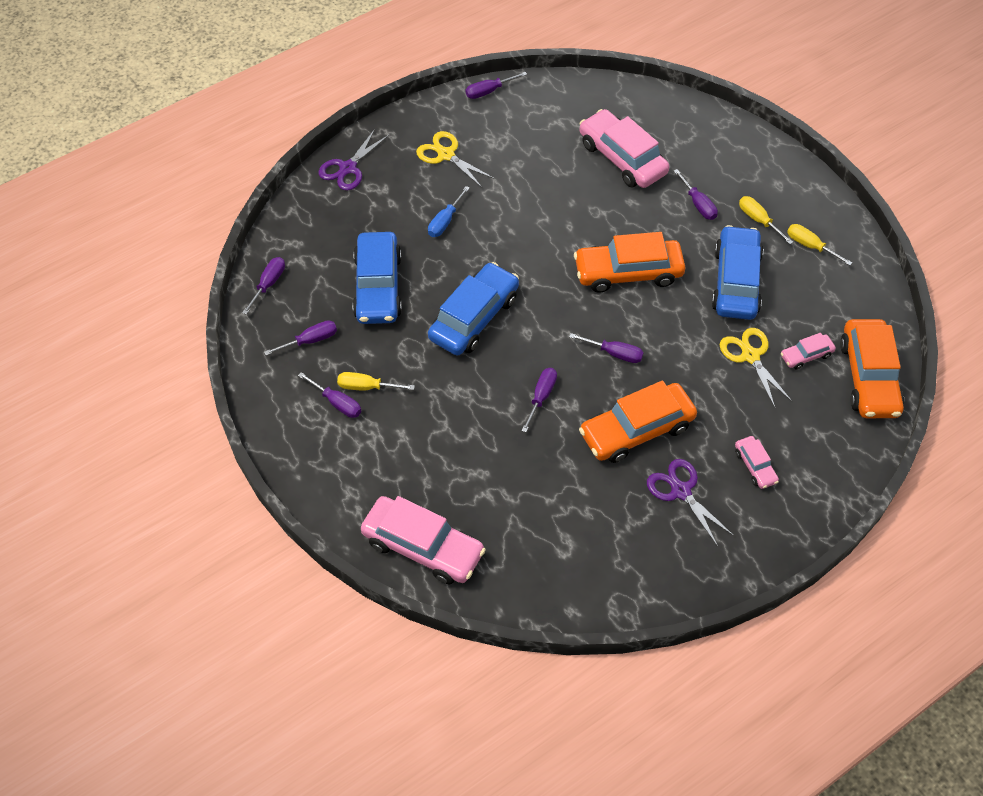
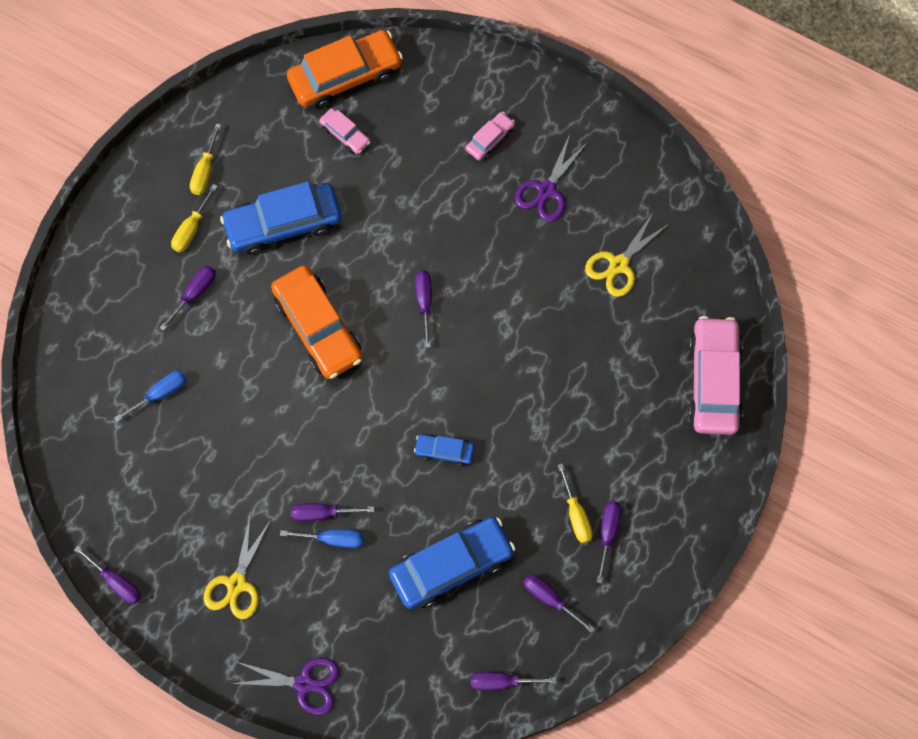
camera: 115 degrees left, 15 degrees up
blue car [428,262,519,356] -> blue car [414,434,475,466], size x0.49
purple screwdriver [521,368,557,432] -> purple screwdriver moved to [291,503,374,522]
pink car [579,109,670,188] -> blue screwdriver [114,370,187,422]
orange car [579,380,697,463] -> none
yellow scissors [720,328,793,408] -> yellow scissors moved to [585,213,670,297]

